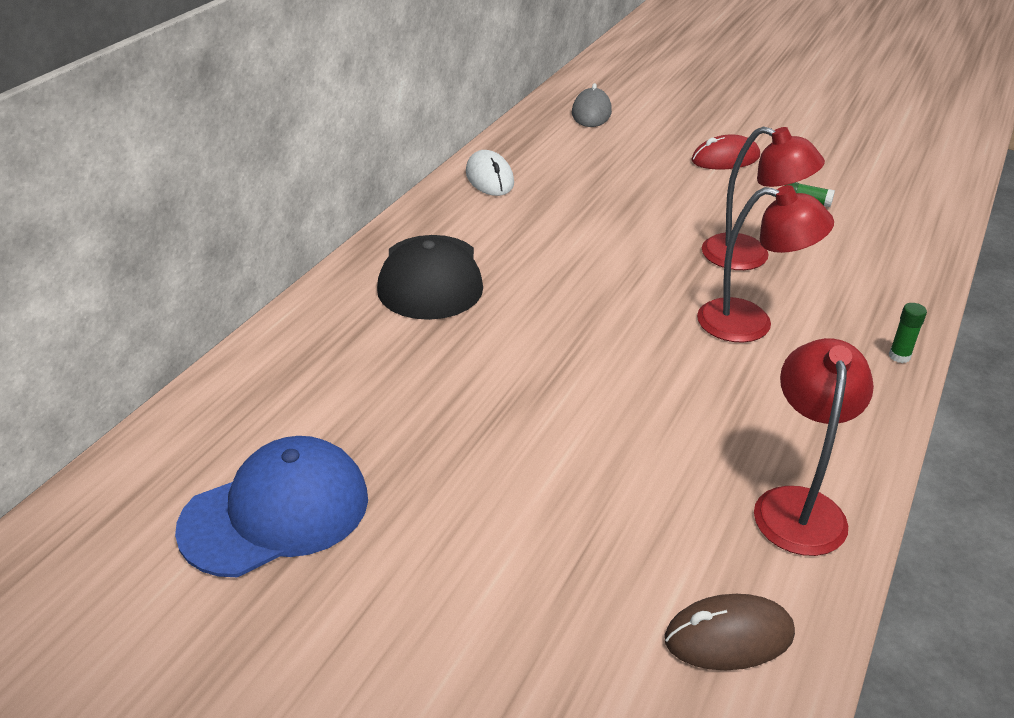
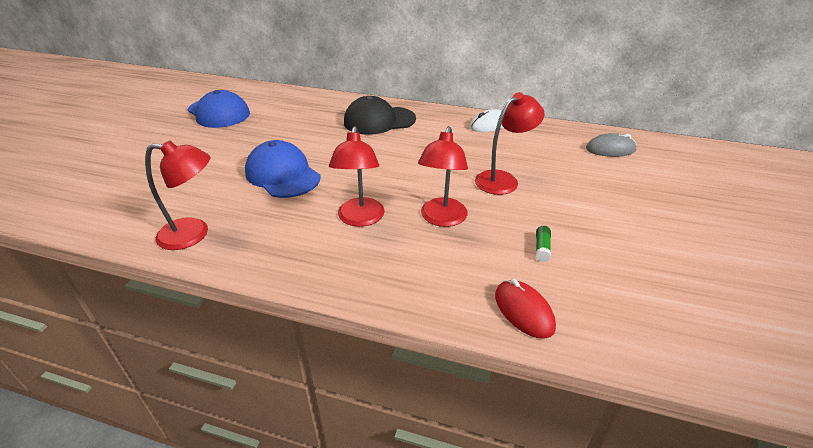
camera: 80 degrees right, 0 degrees up
brown mouse [664,594,795,670] -> none
red mouse [691,134,760,170] -> red mouse moved to [495,279,556,339]
green glue stick [889,303,927,363] -> none
none -> blue cap [245,140,321,198]
none -> red lamp [475,92,545,195]

